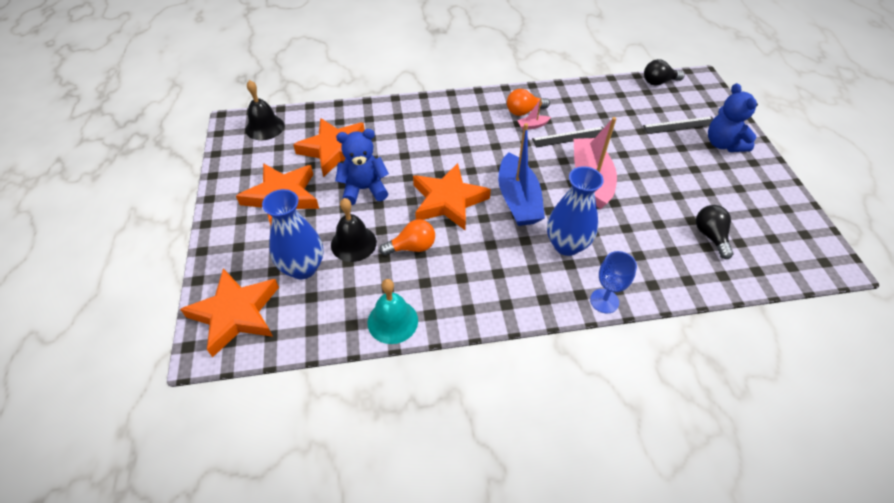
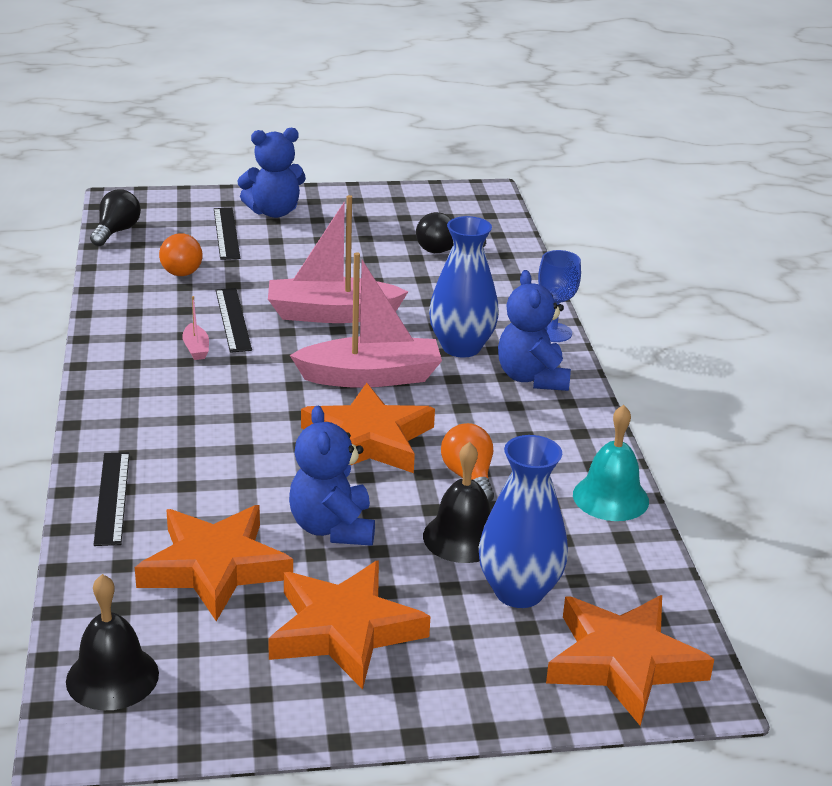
camera: 90 degrees left, 20 degrees down
blue boat [498,123,545,226] -> pink boat [290,252,442,388]
orange light bulb [507,89,550,116] -> orange light bulb moved to [159,233,203,276]
black light bulb [644,59,685,86] -> black light bulb turned 150 degrees counterclockwise [90,189,141,246]
none -> black ruler [93,452,130,546]
none -> blue teddy bear [498,270,571,391]

